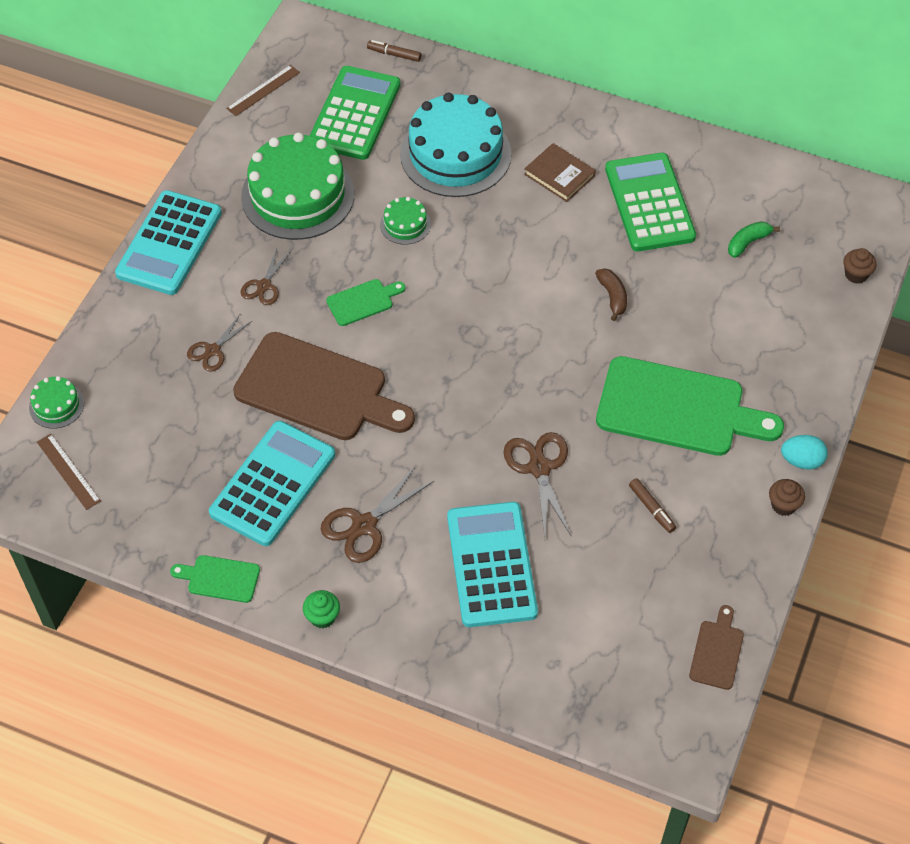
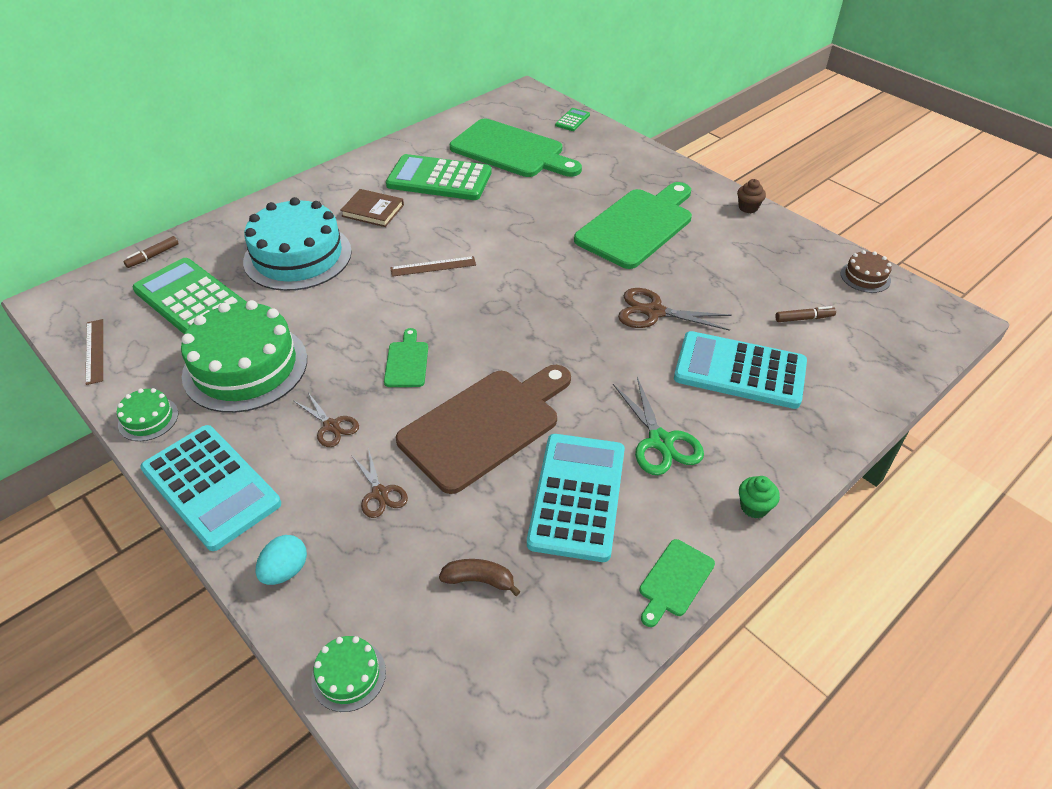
camera: 65 degrees left, 10 degrees down
brown ruler [37,434,101,510] -> brown ruler moved to [390,256,476,277]
turquoise calculator [209,421,335,546] -> turquoise calculator turned 45 degrees clockwise [527,434,625,562]
brown scissors [321,466,435,563] -> green scissors [613,377,704,475]
green cake [380,197,431,245] -> green cake moved to [117,388,178,441]
brown book [524,143,596,202] -> brown book turned 45 degrees clockwise [340,189,404,227]
brown banana [595,268,627,321] -> brown banana moved to [439,559,520,596]
brown marker [629,478,676,533] -> brown marker moved to [775,306,836,322]
brown cutting board [689,605,744,690] -> brown cake [840,250,892,293]
green banana [728,221,780,258] -> green cutting board [450,119,582,177]
turquoise egg [781,435,828,470] -> turquoise egg moved to [256,535,307,585]
brown cupcake [843,248,876,284] -> green calculator [555,108,590,131]

